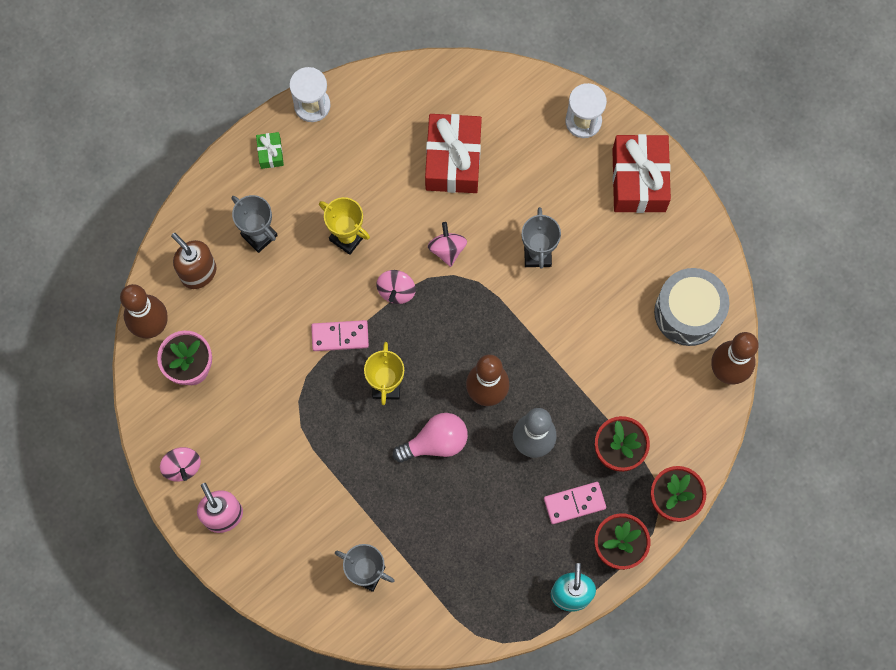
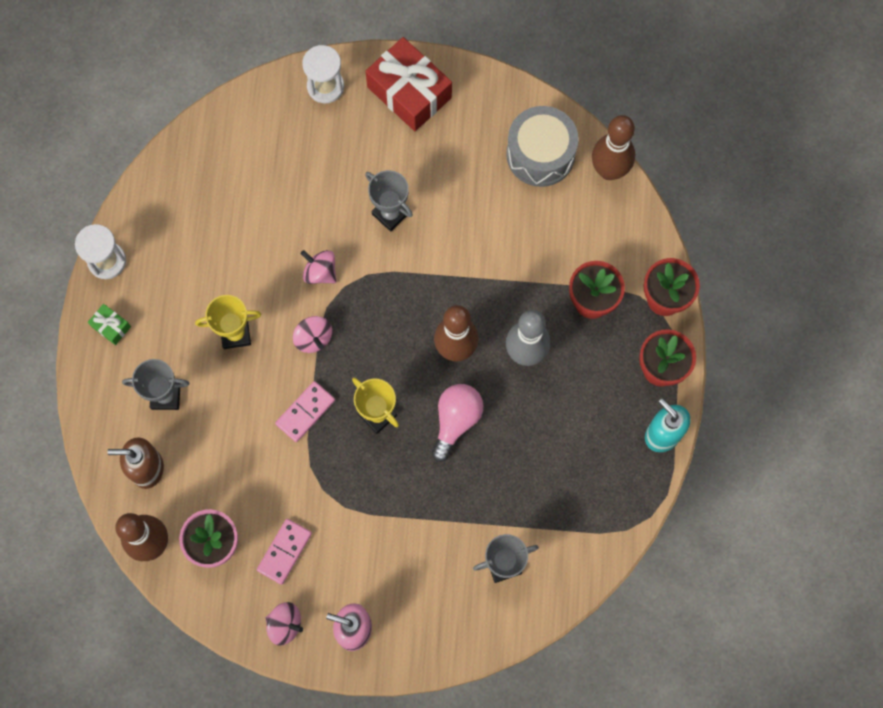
camera: 45 degrees left, 0 degrees up
red gift [425,114,482,193] -> none
pink domino [544,482,606,524] -> pink domino moved to [257,519,312,585]

